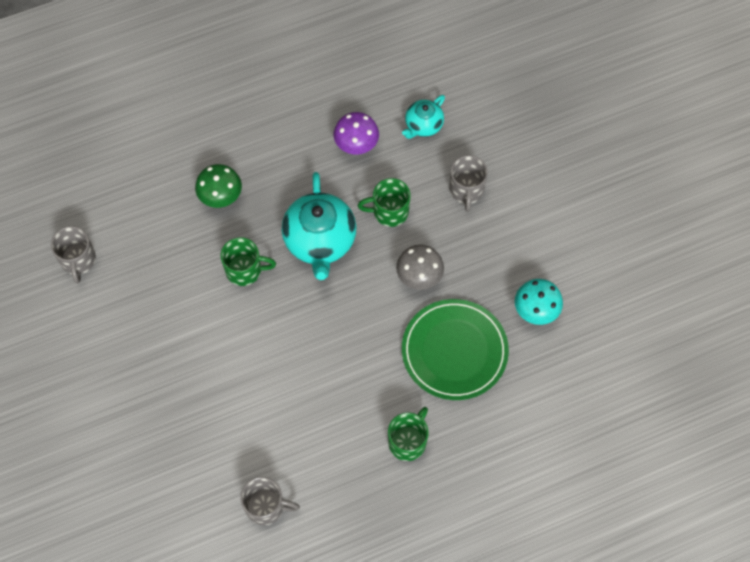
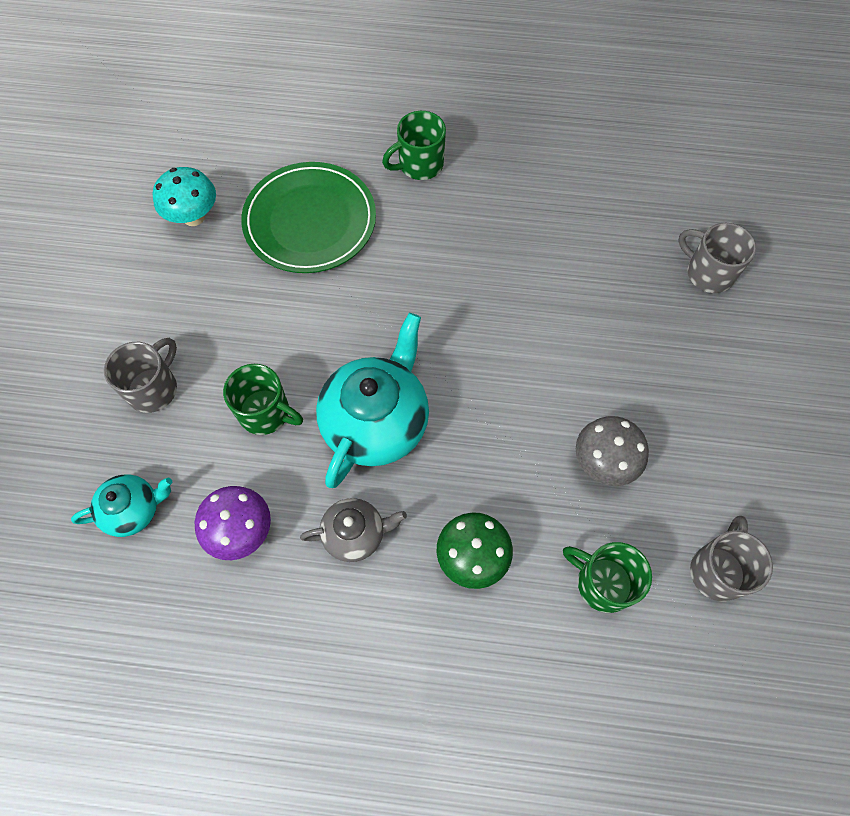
camera: 150 degrees left, 0 degrees up
green mug [221,237,276,286] -> green mug moved to [563,542,652,613]
grey mug [240,477,300,525] -> grey mug moved to [679,223,756,293]
grey mushroom [396,245,444,290] -> grey mushroom moved to [576,416,649,486]
none -> grey teapot [300,498,407,562]

